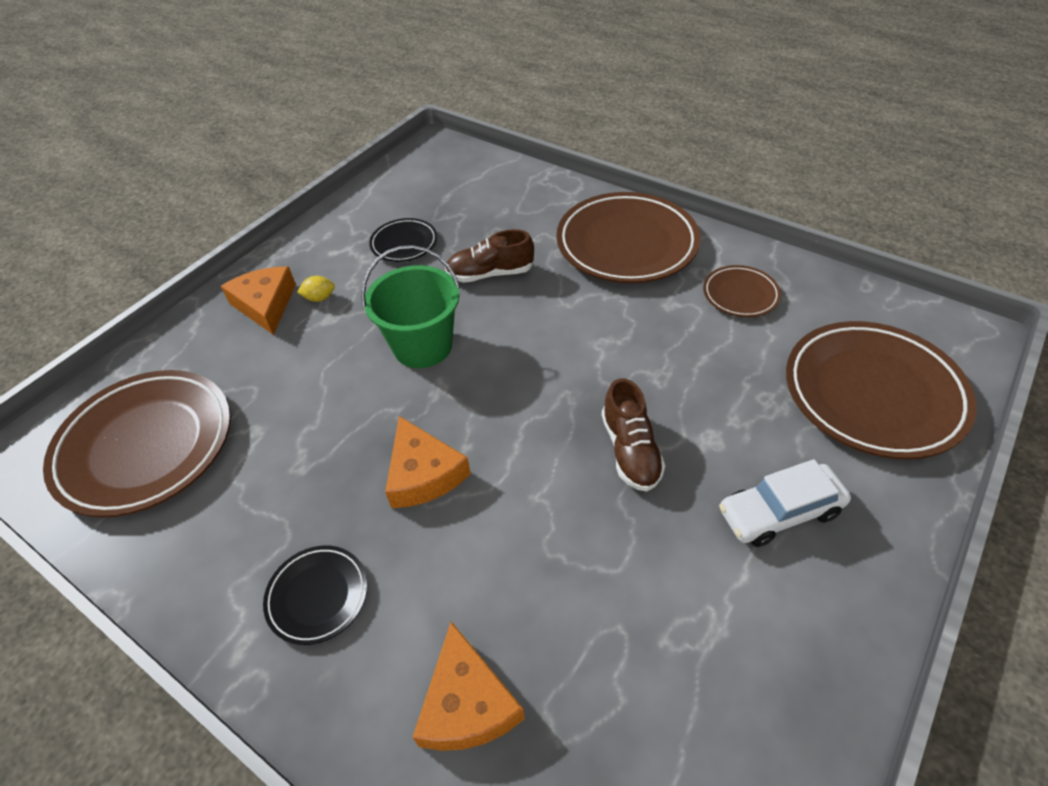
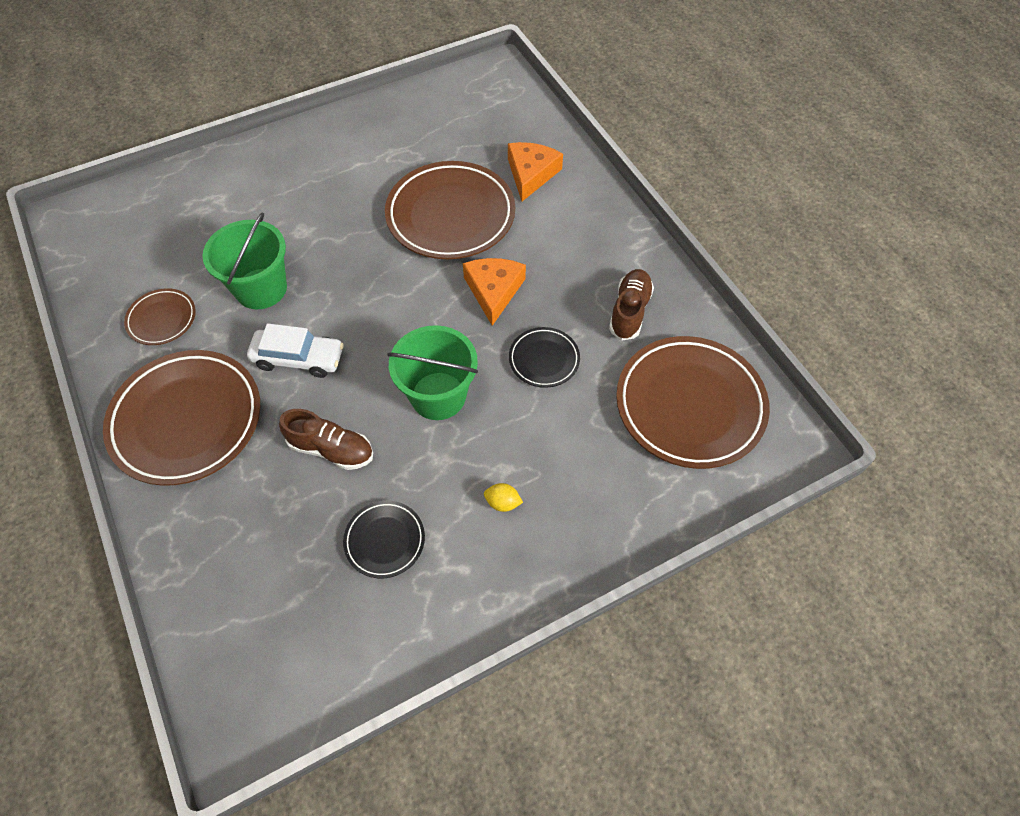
camera: 155 degrees left, 10 degrees up
orange cheese [221,267,296,335] -> none
black plate [263,546,367,645] -> black plate moved to [509,327,580,388]
brown shoe [602,378,665,492] -> brown shoe moved to [609,269,654,341]
white car [719,459,851,547] -> white car moved to [247,323,344,378]
brown plate [786,321,977,459] -> brown plate moved to [385,161,515,259]
none -> green bucket [202,213,287,309]

